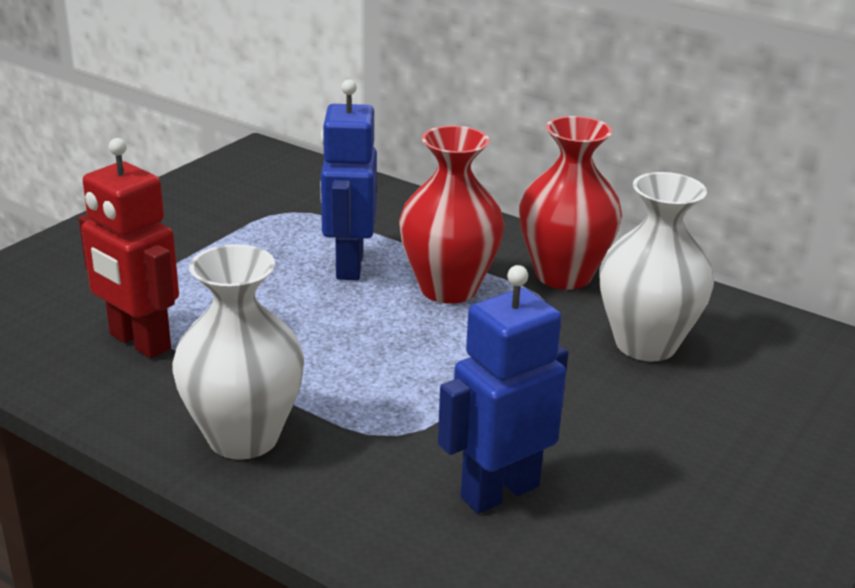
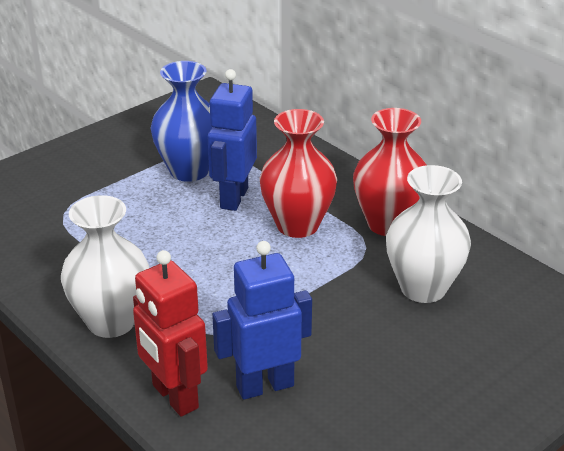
camera: 15 degrees right, 5 degrees up
red robot [79,138,179,359] -> red robot moved to [133,250,208,417]
none -> blue vase [150,61,212,182]

